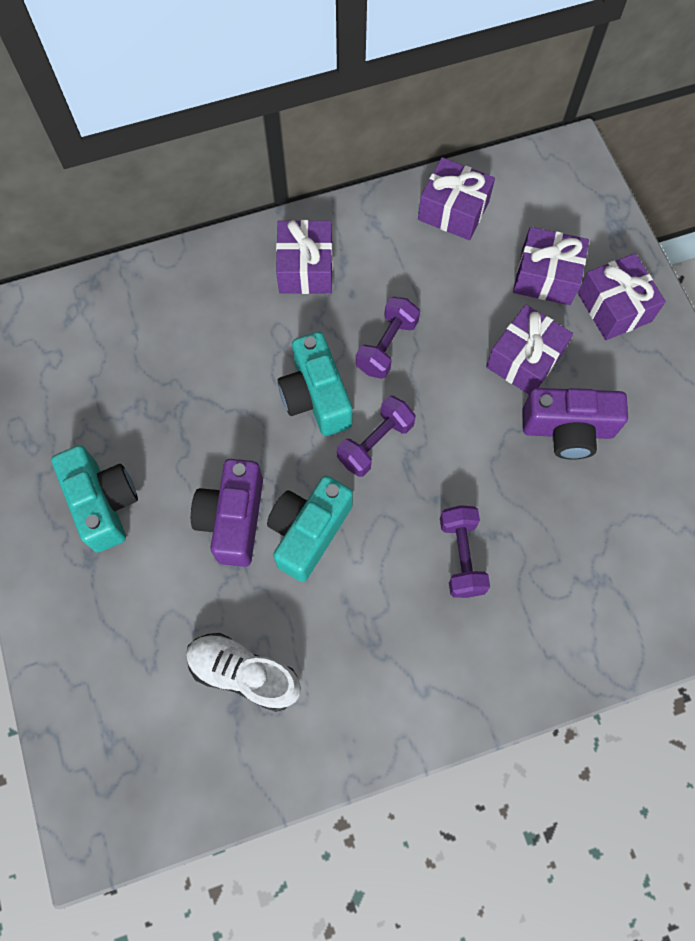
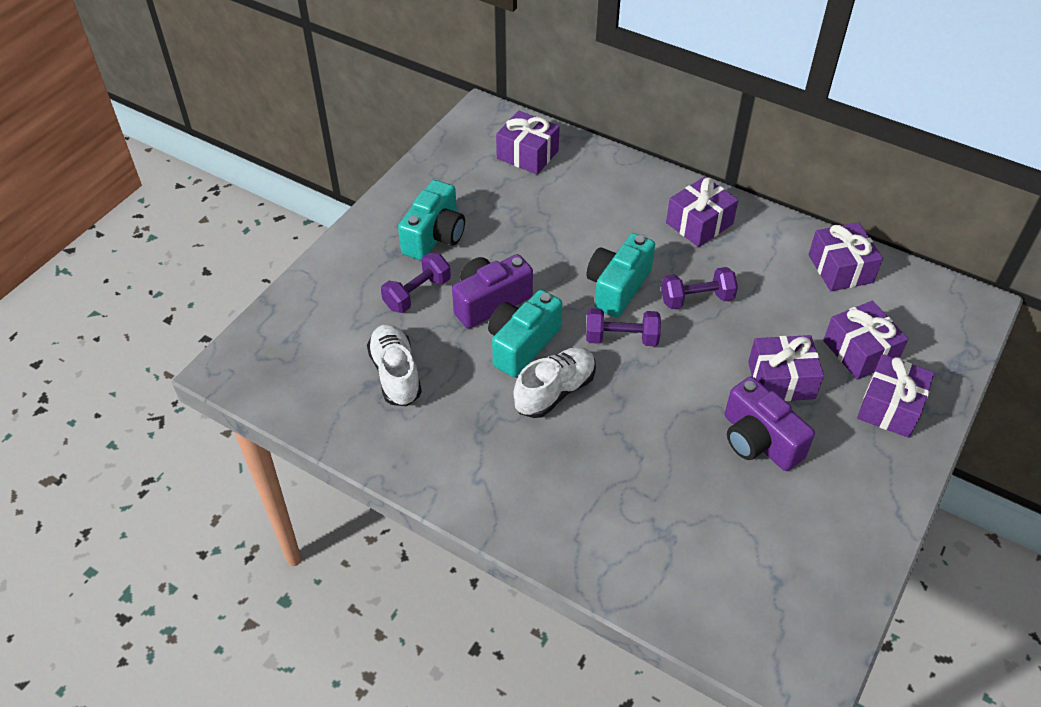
camera: 50 degrees right, 20 degrees down
turquoise camera [267,476,353,582] -> turquoise camera turned 45 degrees counterclockwise [488,290,562,377]
purple dumbbell [440,505,490,598] -> purple dumbbell moved to [381,253,451,313]
none -> purple gift [496,111,560,175]
none -> white shoe [514,347,596,418]

